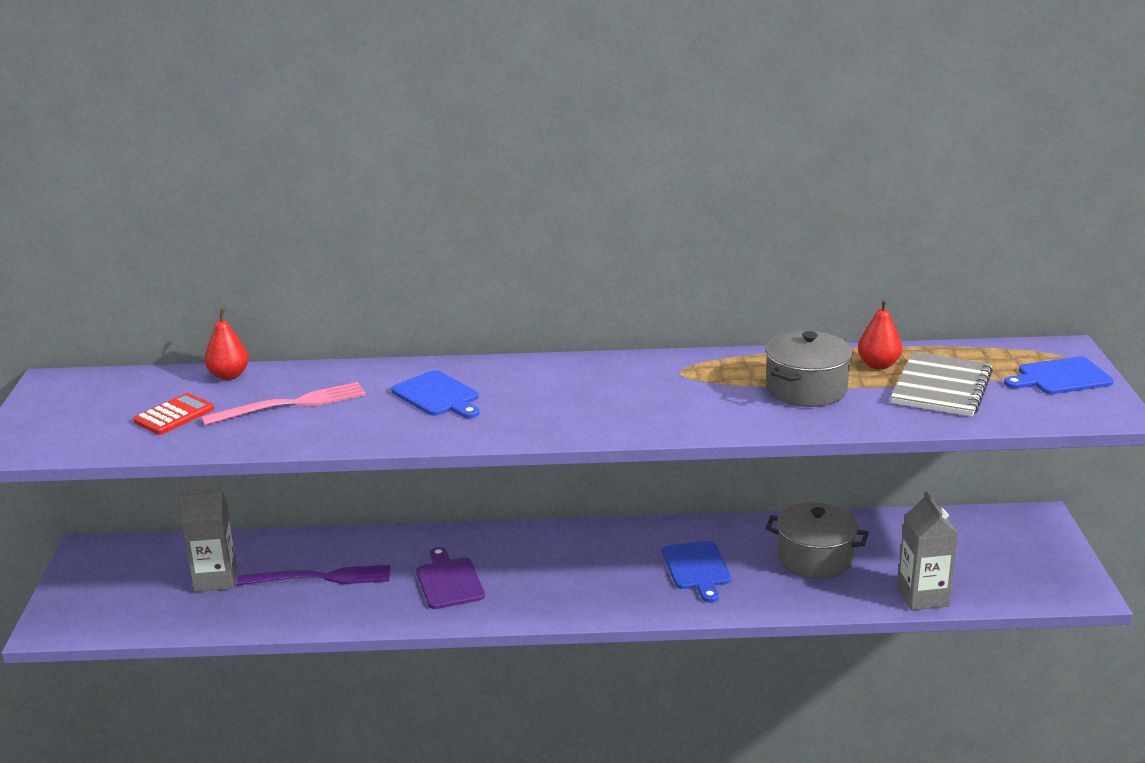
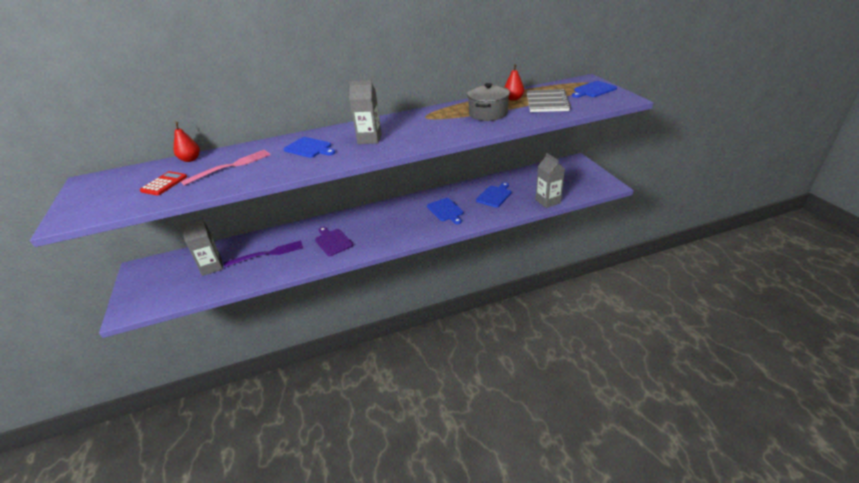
camera: 15 degrees left, 10 degrees up
grey pot [766,502,869,579] -> blue cutting board [476,182,512,208]
none -> grey carton [349,80,382,144]

